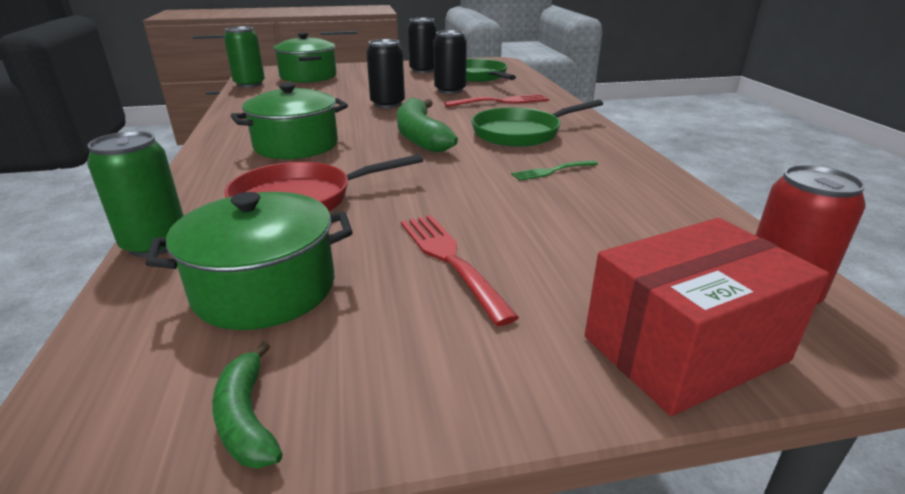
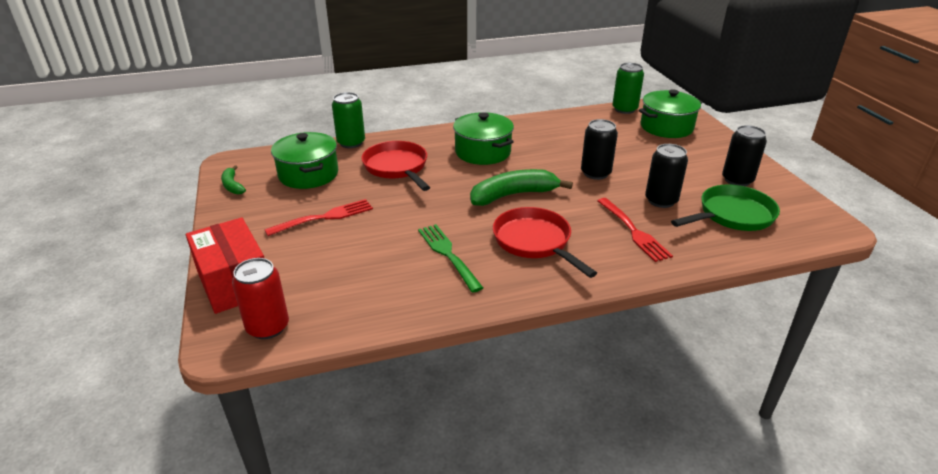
camera: 85 degrees right, 5 degrees up
green banana [212,341,283,469] -> green banana turned 90 degrees counterclockwise [221,165,246,194]
green pan [471,100,603,147] -> red pan [493,207,597,278]
green fork [511,160,598,181] -> green fork [418,224,483,293], size x1.62

